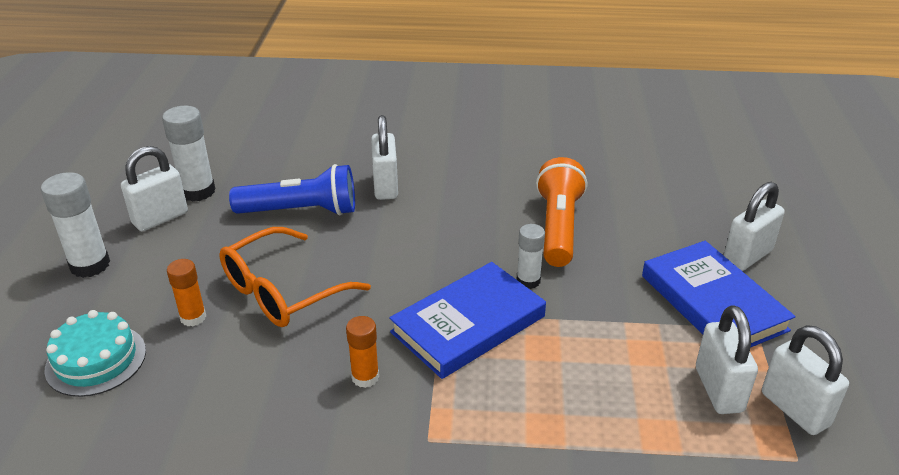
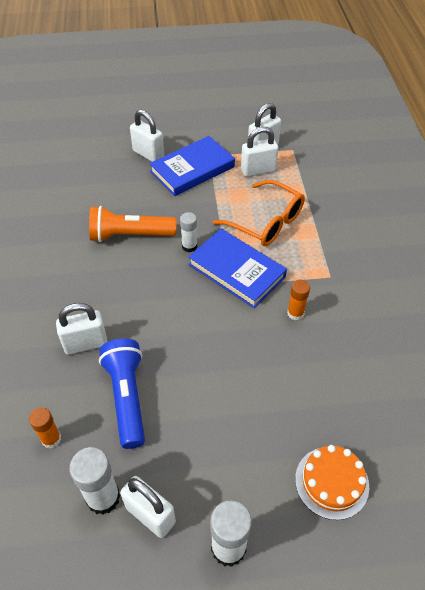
camera: 100 degrees left, 15 degrees up
turquoise cake [44,310,146,397] -> orange cake [295,445,369,520]
orange glue stick [167,259,206,326] -> orange glue stick moved to [29,407,61,448]
orange glasses [219,227,371,327] -> orange glasses moved to [213,180,305,246]

